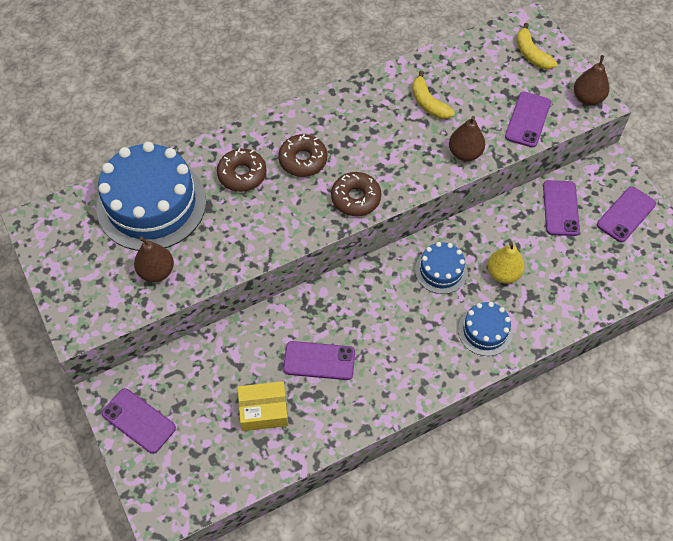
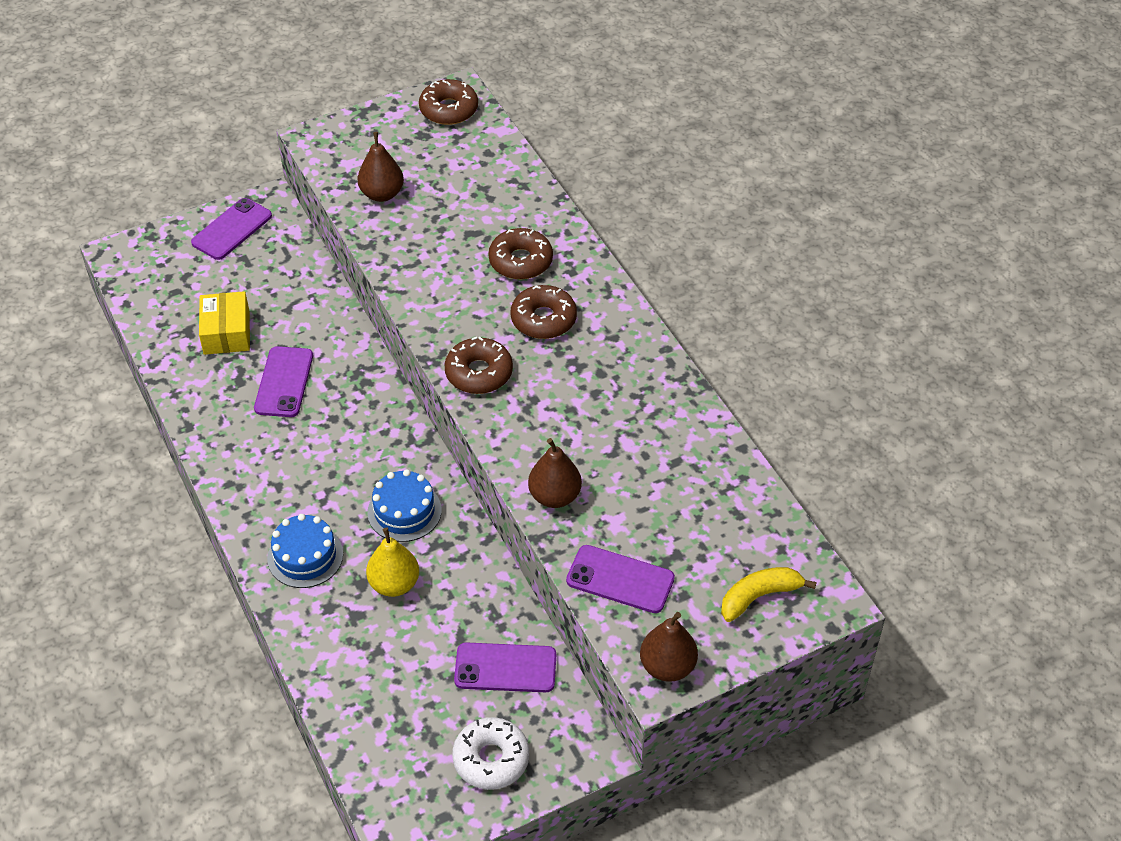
camera: 90 degrees right, 10 degrees down
blue cake [97,142,206,251] -> none
yellow banana [412,71,455,119] -> none
purple phone [597,186,656,242] -> white donut [452,717,529,790]
none -> brown donut [419,79,478,125]

